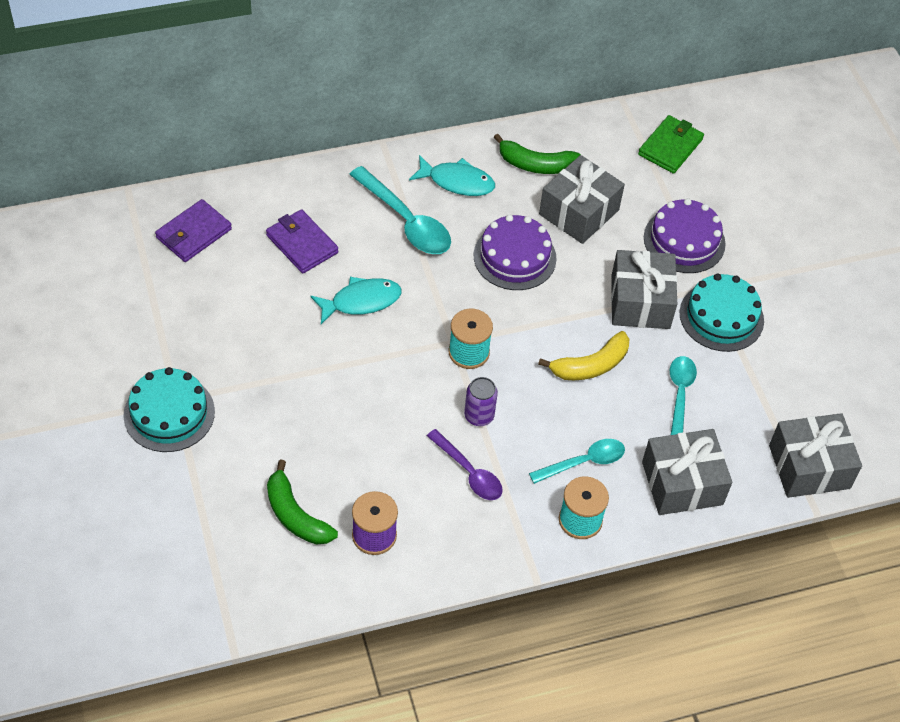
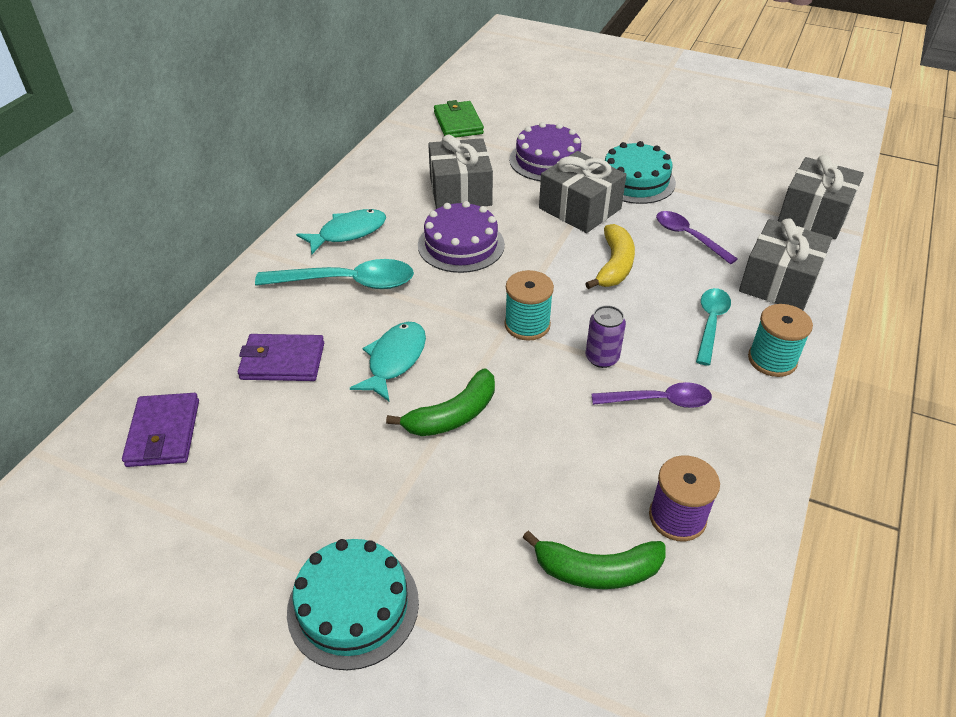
camera: 45 degrees left, 10 degrees down
green banana [494,134,581,174] -> green banana moved to [386,368,495,436]
turquoise spoon [670,356,697,435] -> purple spoon [656,211,738,264]

